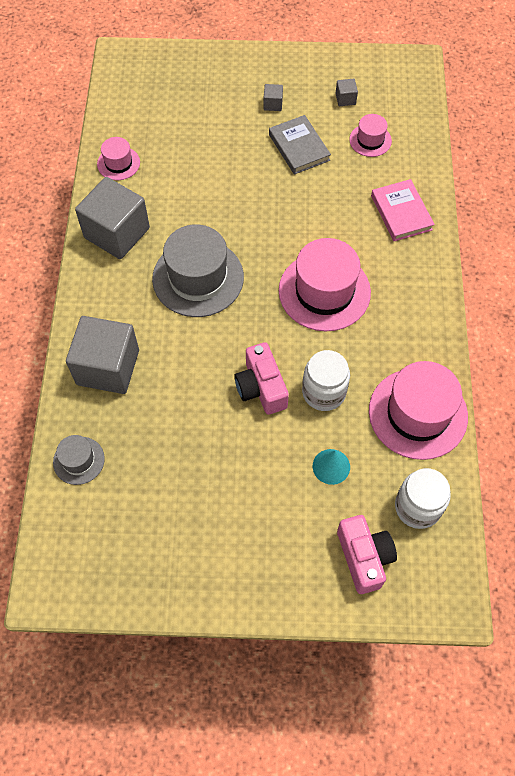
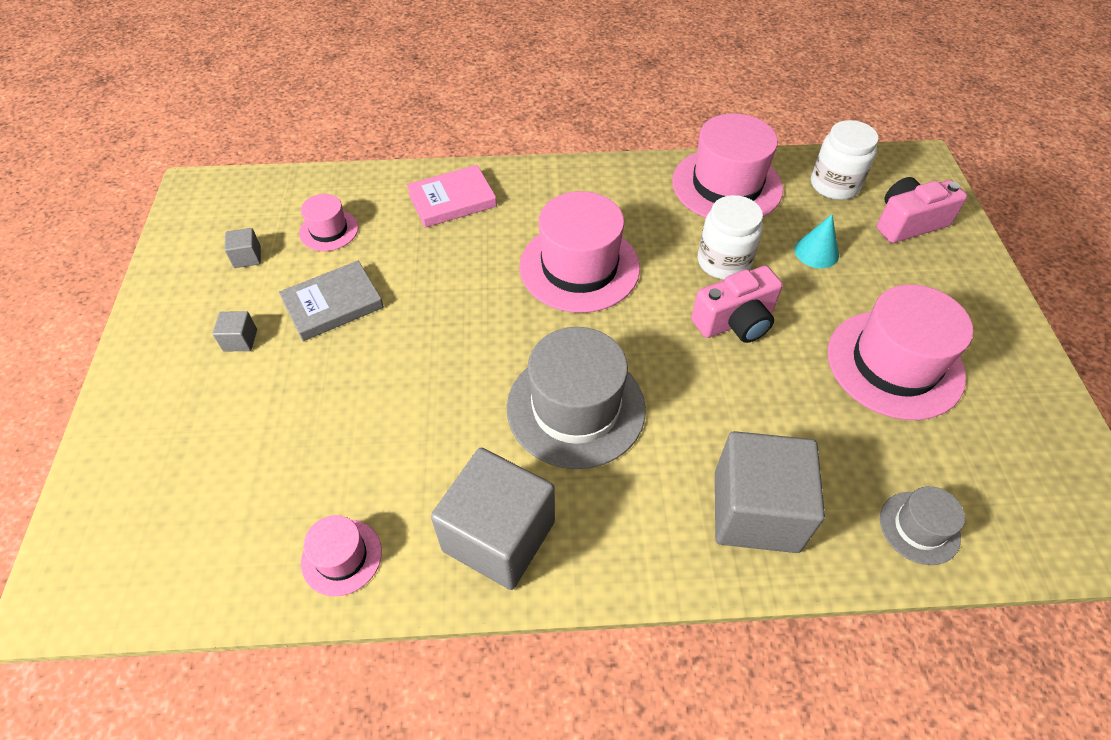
camera: 95 degrees left, 10 degrees down
none -> pink hat [828,284,973,420]

